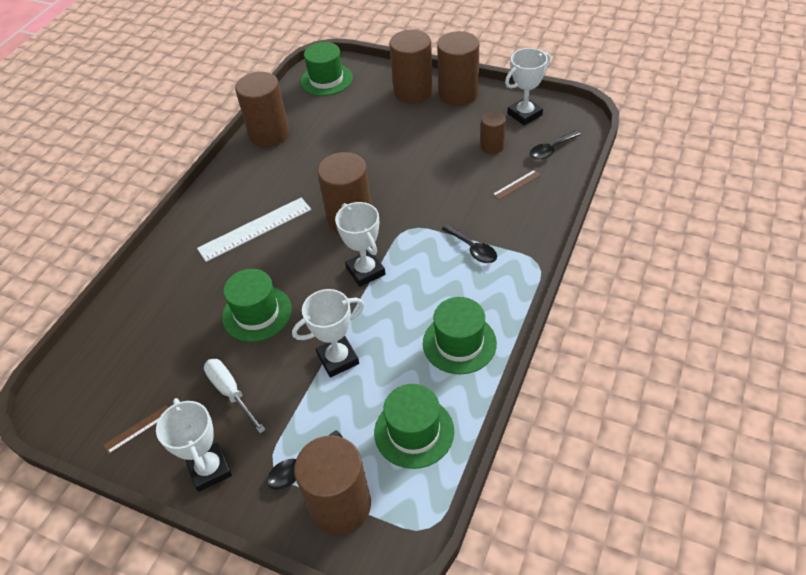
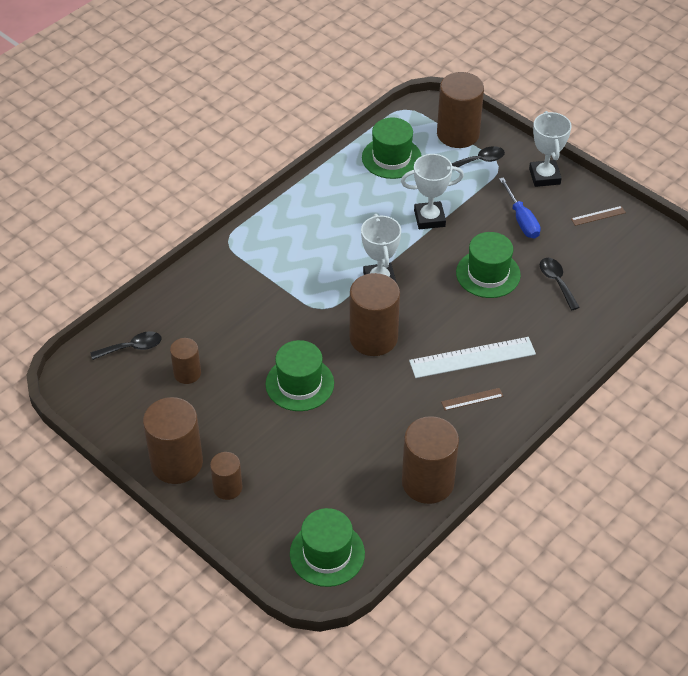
camera: 165 degrees left, 0 degrees up
white screwdriver [204,359,266,434] -> blue screwdriver [499,177,541,239]
brown cylinder [389,30,433,103] -> brown cylinder [210,452,242,500], size x0.56
green hat [423,297,497,374] -> green hat moved to [265,340,334,411]
black spoon [442,224,497,263] -> black spoon moved to [540,258,580,310]
brown ruler [492,170,541,200] -> brown ruler moved to [441,388,503,411]
white trophy [505,48,551,125] -> none

